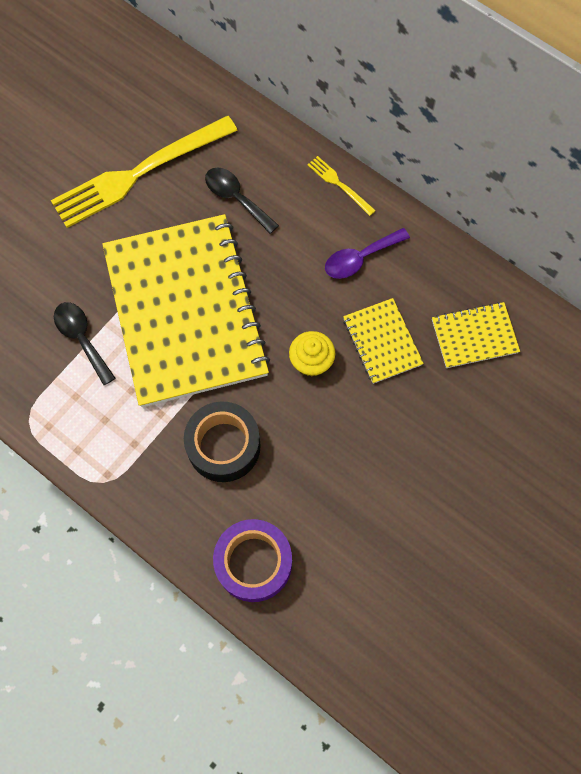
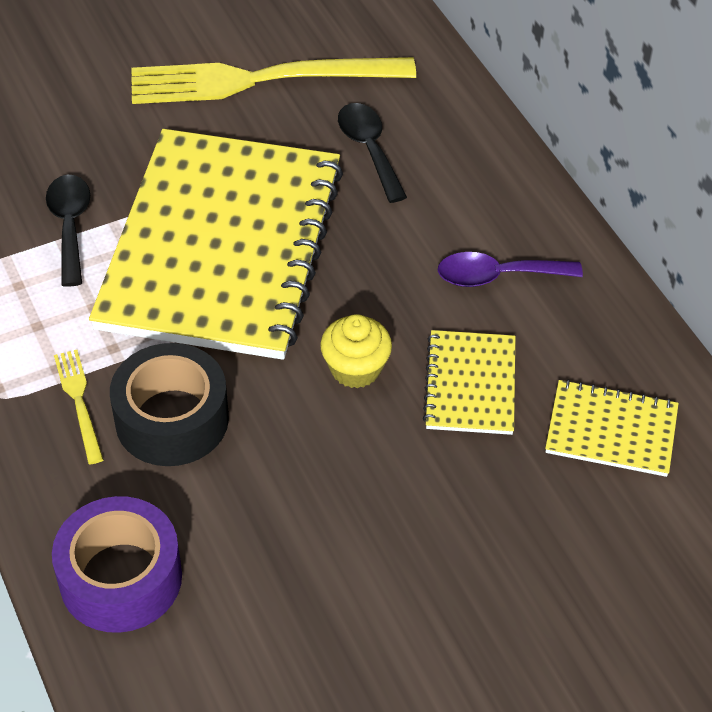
camera: 25 degrees right, 20 degrees down
yellow fork [307,156,376,216] -> yellow fork moved to [54,350,104,464]

